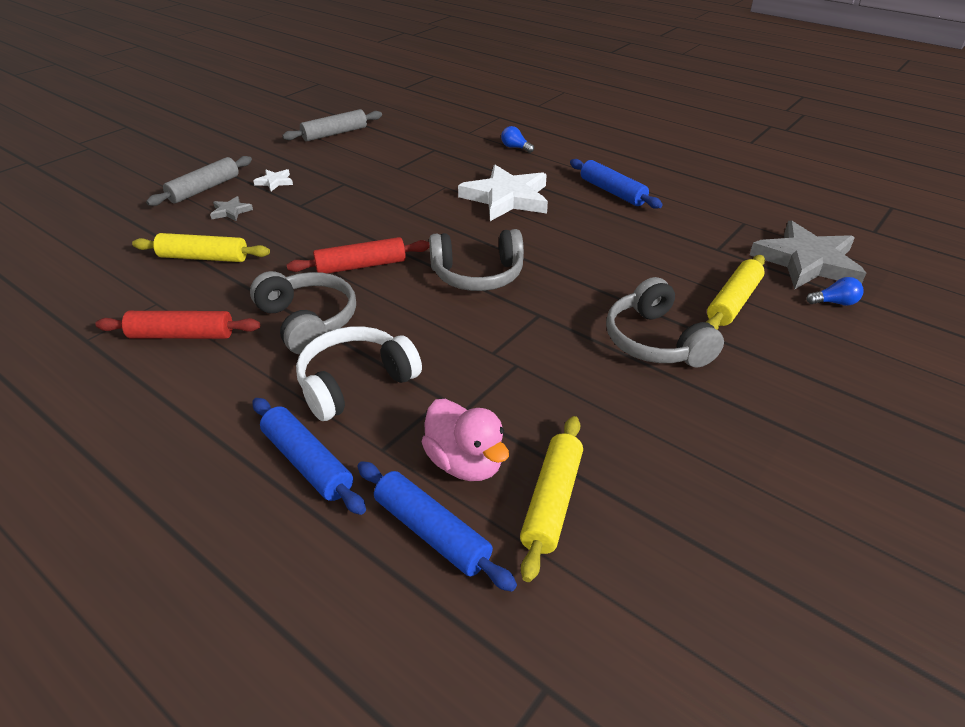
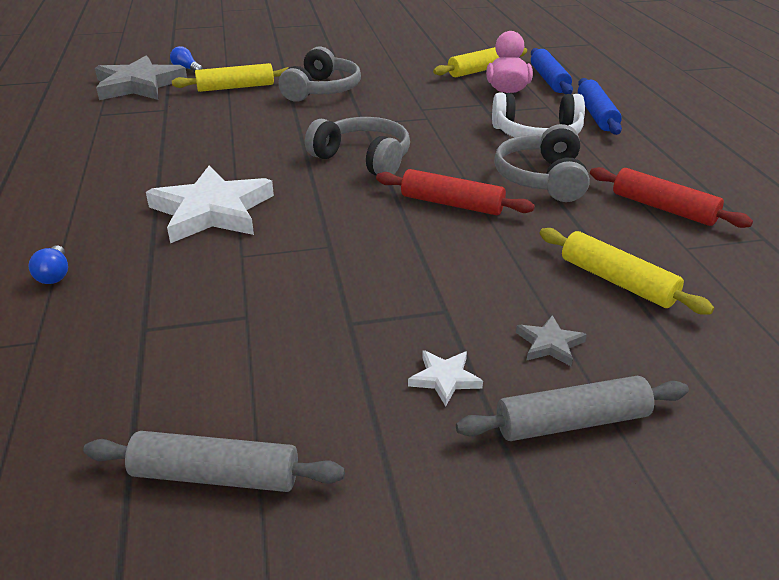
camera: 140 degrees left, 5 degrees down
blue rolling pin [570,159,663,209] -> none

